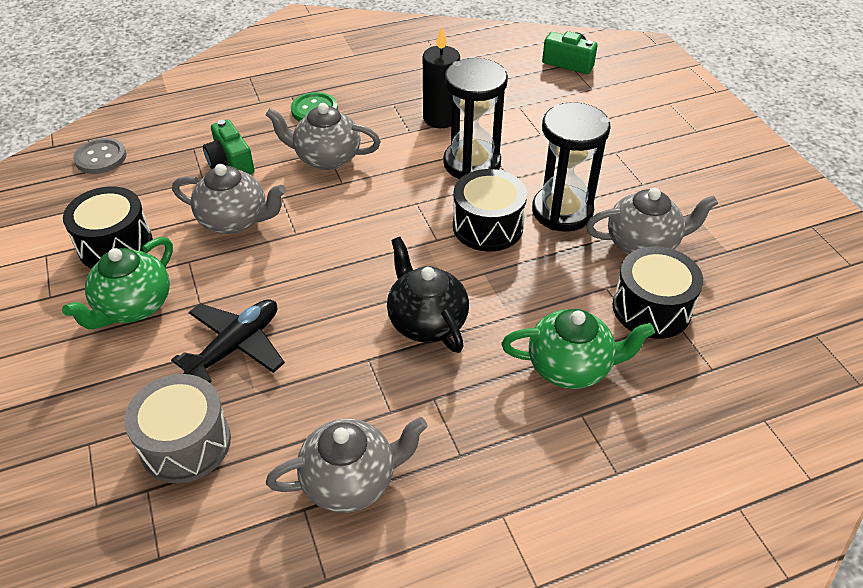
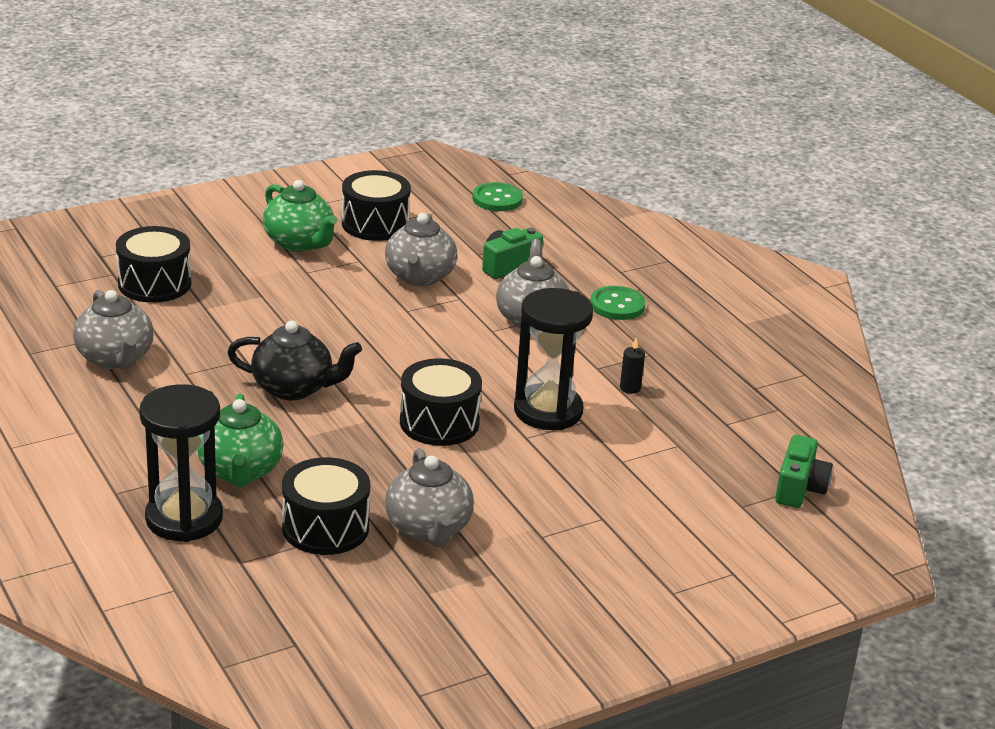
camera: 80 degrees right, 15 degrees down
green teapot [62,237,173,329] -> green teapot turned 150 degrees counterclockwise [263,180,337,252]
grey button [73,138,127,174] -> green button [472,182,523,211]
grey drum [124,374,231,484] -> black drum [116,226,191,303]
black plane [171,299,285,383] -> none
black teapot [387,237,469,353] -> black teapot turned 45 degrees clockwise [227,320,362,401]
black candle [423,27,460,128] -> black candle [620,338,645,394], size x0.48
black hourglass [532,102,611,232] -> black hourglass moved to [139,384,223,542]

